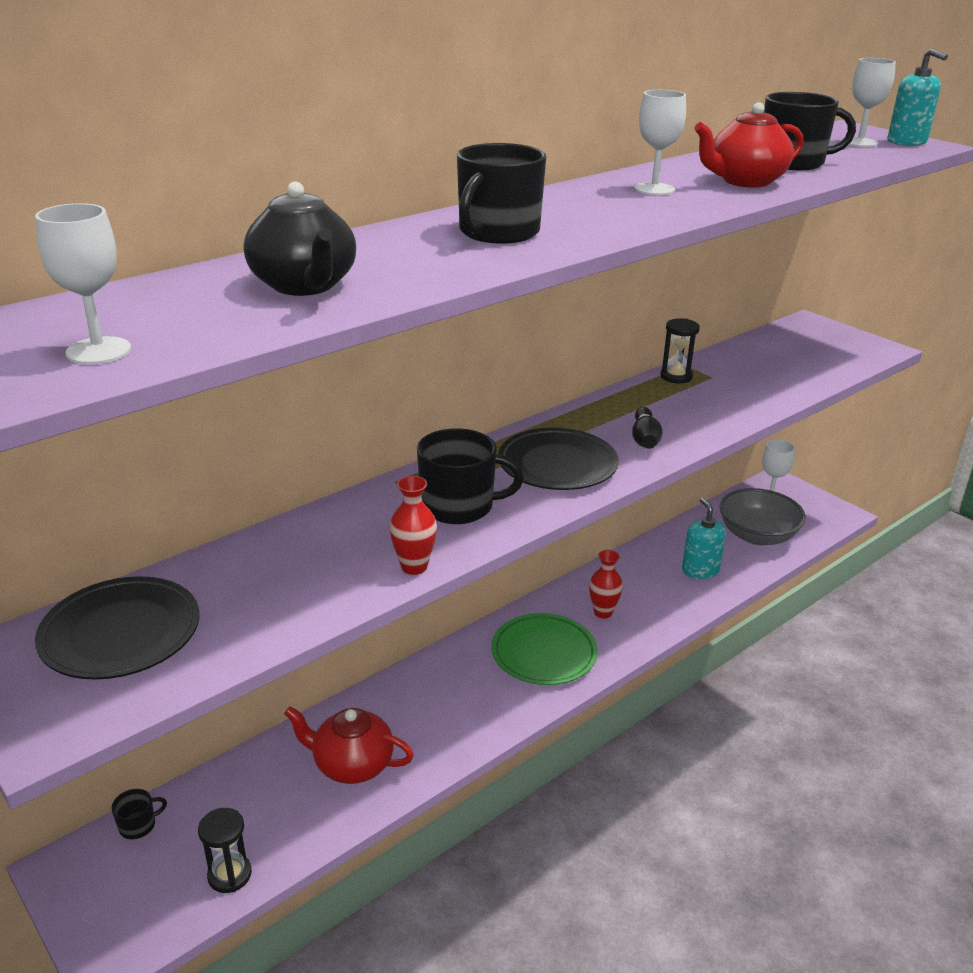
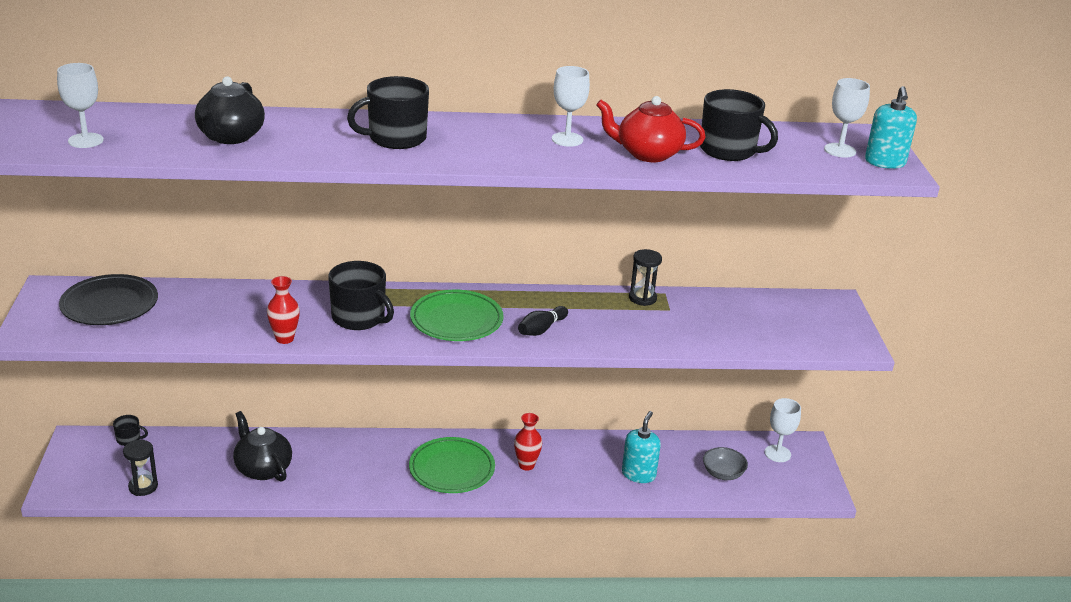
camera: 35 degrees right, 0 degrees up
red teapot [284,706,414,784] -> black teapot [233,411,292,482]
black plate [498,428,619,490] -> green plate [410,290,504,341]
grey bowl [719,488,806,546] -> grey bowl [703,447,748,480], size x0.57

